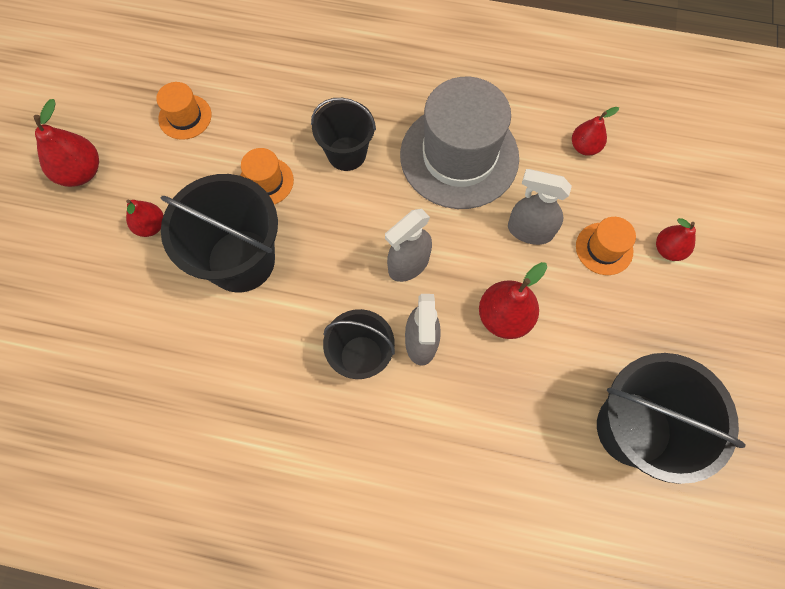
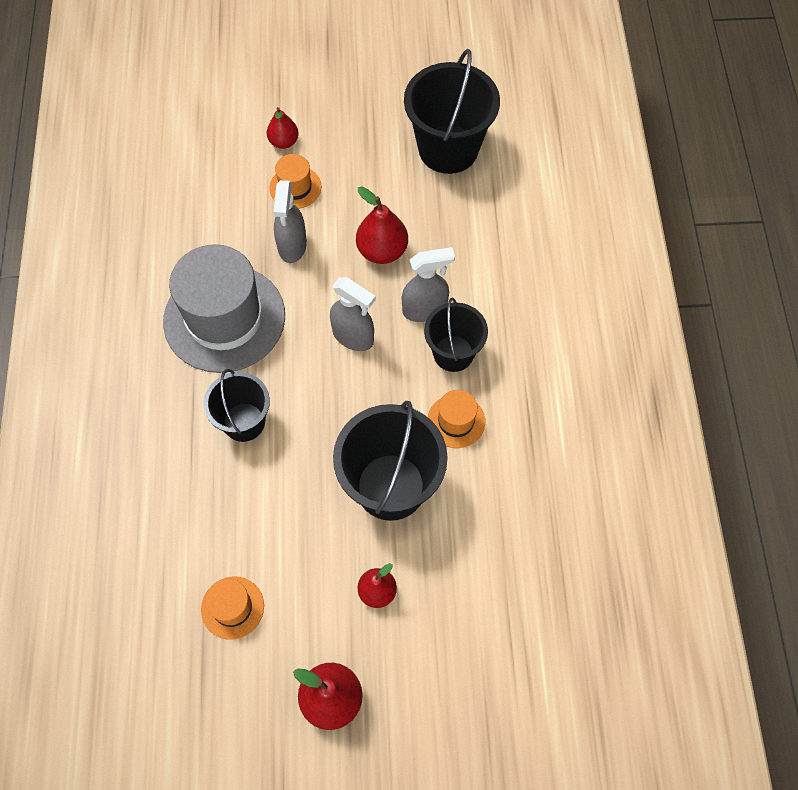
camera: 105 degrees left, 5 degrees down
orange hat [240,148,294,204] -> orange hat moved to [428,390,485,448]
red pear [572,107,619,156] -> none

